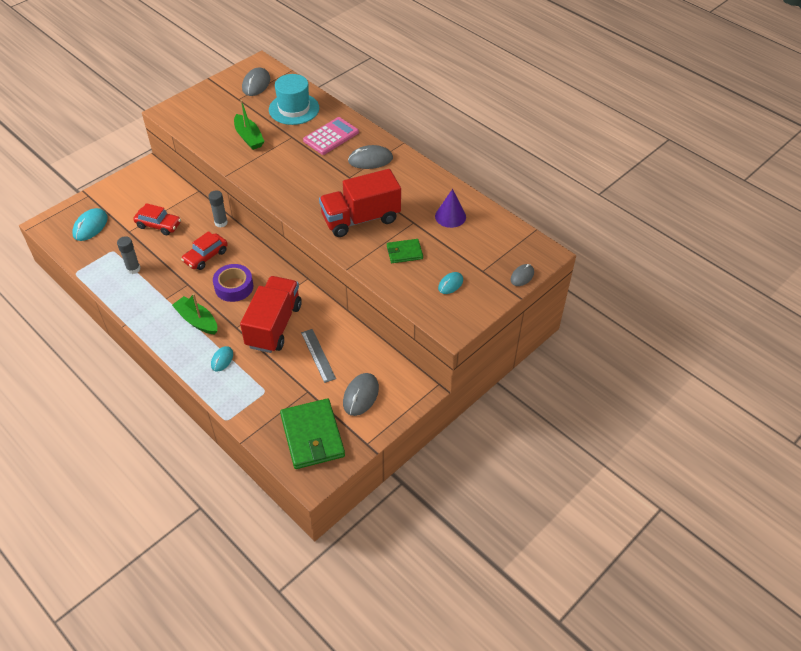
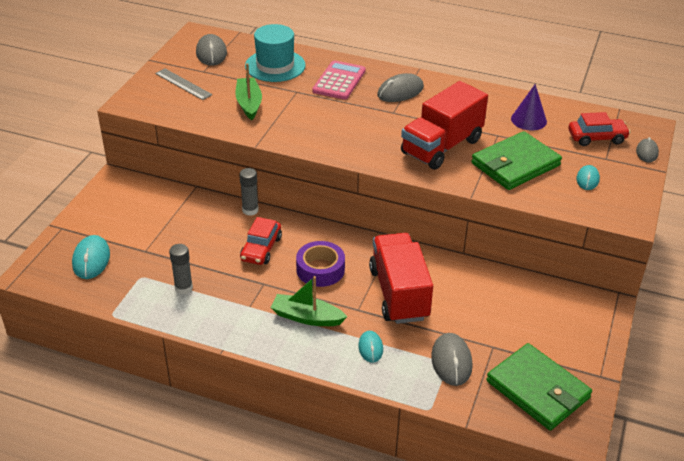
camera: 25 degrees left, 10 degrees down
red car [133,203,181,235] -> red car moved to [568,112,630,146]
green boat [234,100,265,150] -> green boat turned 135 degrees counterclockwise [235,63,262,120]
grey ruler [301,329,336,383] -> grey ruler moved to [155,69,212,100]
grey mouse [343,373,379,416] -> grey mouse moved to [431,333,473,386]
green wallet [387,239,423,263] -> green wallet [471,131,562,190], size x1.89

